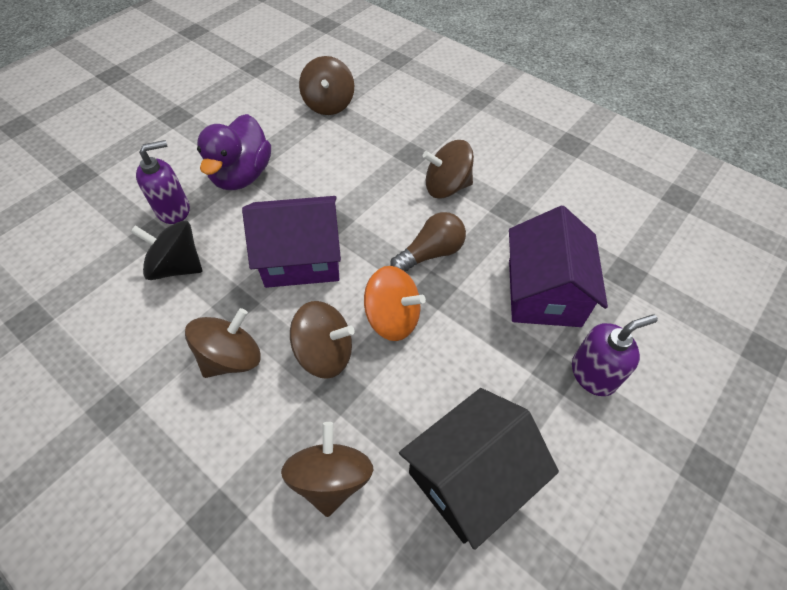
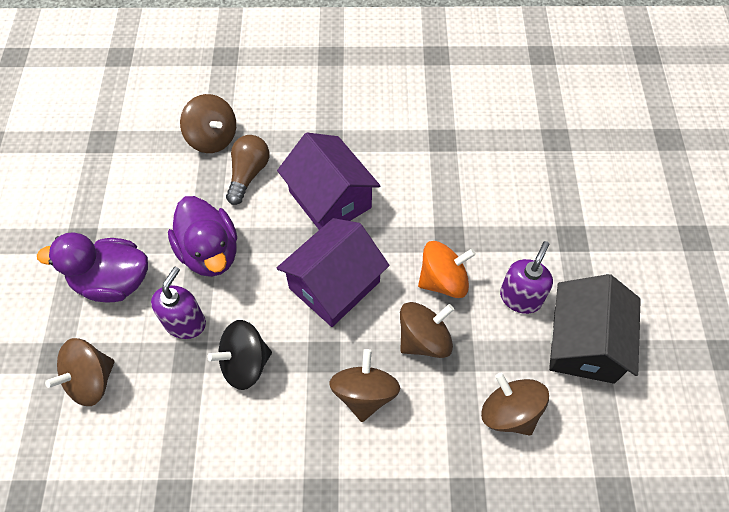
camera: 40 degrees left, 5 degrees up
brown light bulb [390,212,466,271] -> brown light bulb moved to [226,135,269,205]
brown spinning top [423,140,474,198] -> brown spinning top moved to [45,338,115,406]
purple house [509,206,608,327] -> purple house moved to [277,133,380,230]
purple soap dispenser [572,314,658,396] -> purple soap dispenser moved to [500,241,553,314]
none -> purple duck [37,232,148,302]

